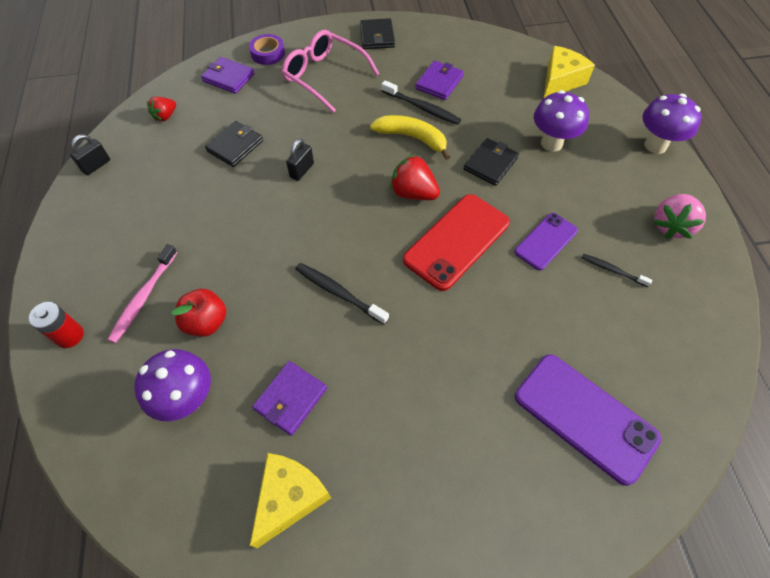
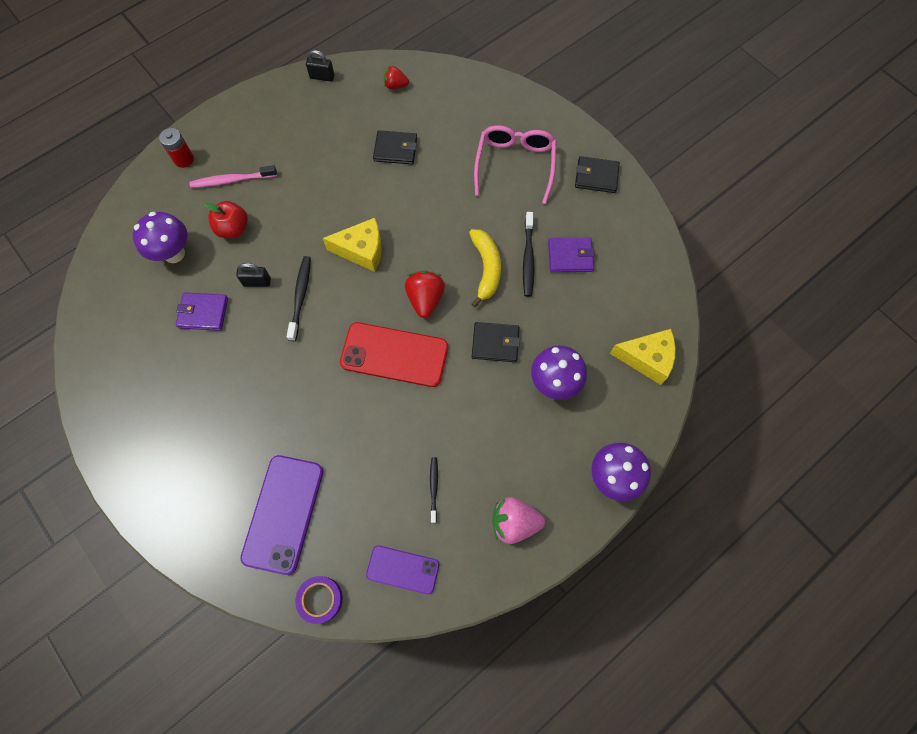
camera: 60 degrees right, 10 degrees up
purple wallet [201,57,255,94] -> none
purple tape [249,34,285,65] -> purple tape moved to [295,576,343,624]
yellow cheese [250,453,331,548] -> yellow cheese moved to [323,218,382,272]
black padlock [286,139,314,181] -> black padlock moved to [236,263,271,287]
black wallet [360,18,395,49] -> black wallet turned 45 degrees clockwise [575,156,620,193]
purple phone [515,213,578,270] -> purple phone moved to [366,545,439,595]

